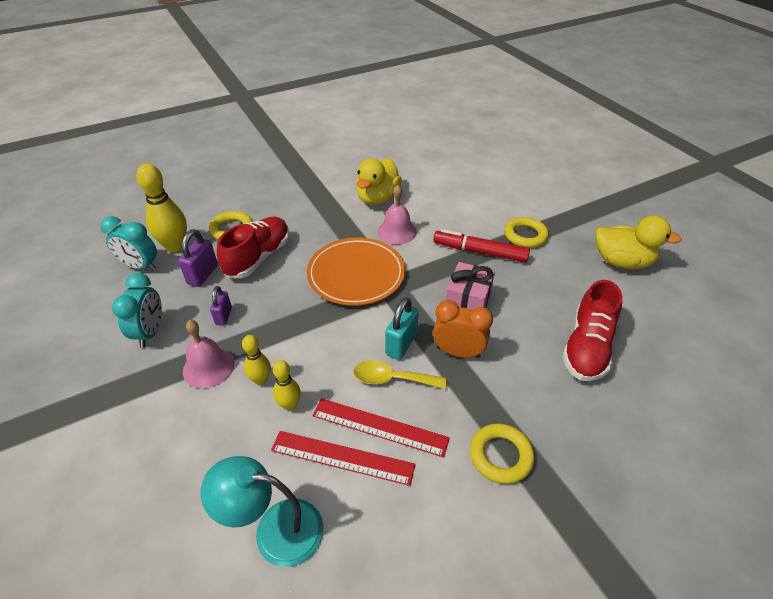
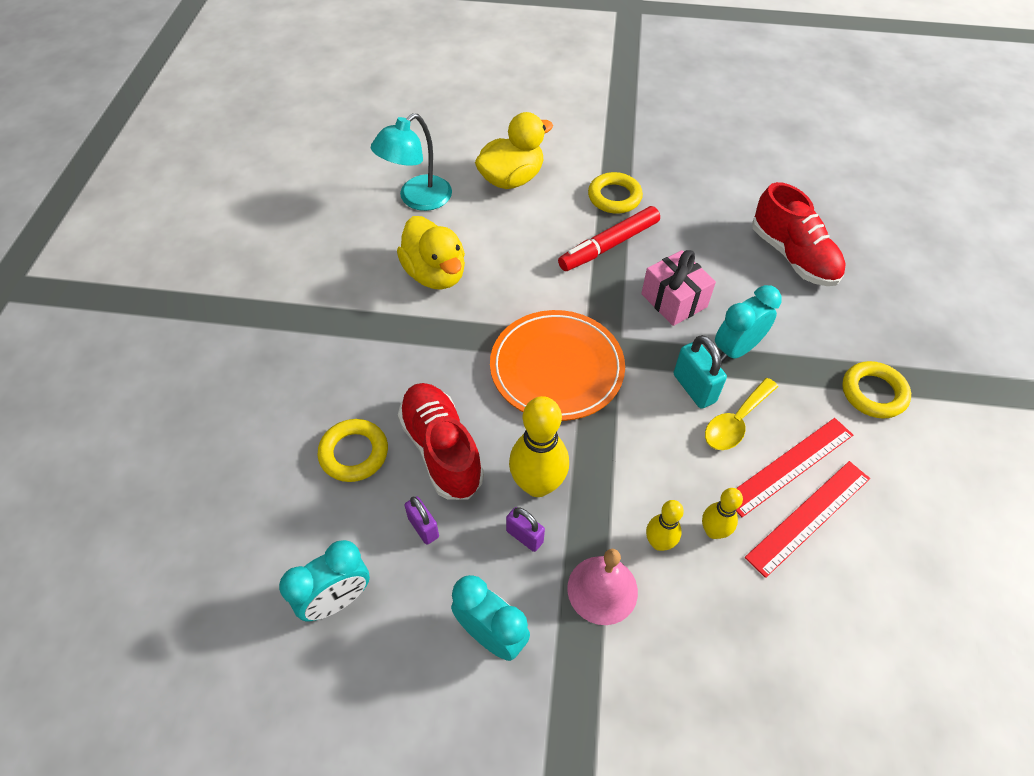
camera: 55 degrees left, 10 degrees up
yellow bowling pin [136,163,187,252] -> yellow bowling pin moved to [509,396,569,497]
purple padlock [178,229,218,287] -> purple padlock [404,496,439,545], size x0.66
turquoise lamp [201,456,324,567] -> turquoise lamp moved to [371,113,452,211]
pink bell [377,185,417,245] -> none
orange clock [433,300,493,358] -> turquoise clock [715,285,782,362]
yellow duck [595,215,682,269] -> yellow duck moved to [475,112,553,189]

